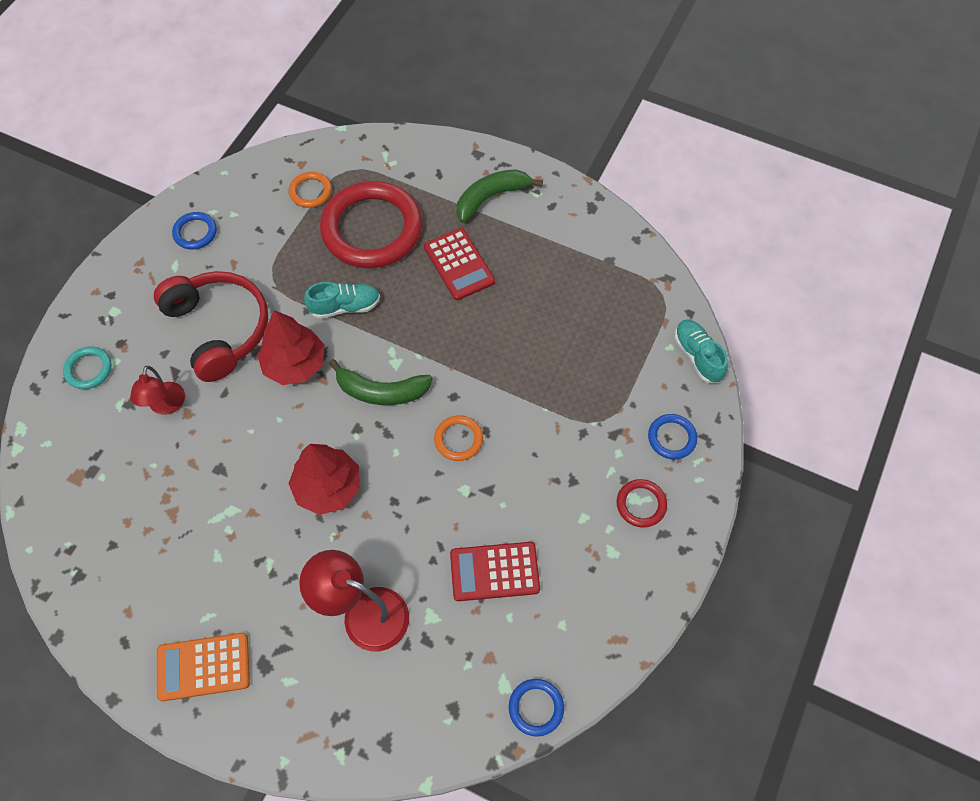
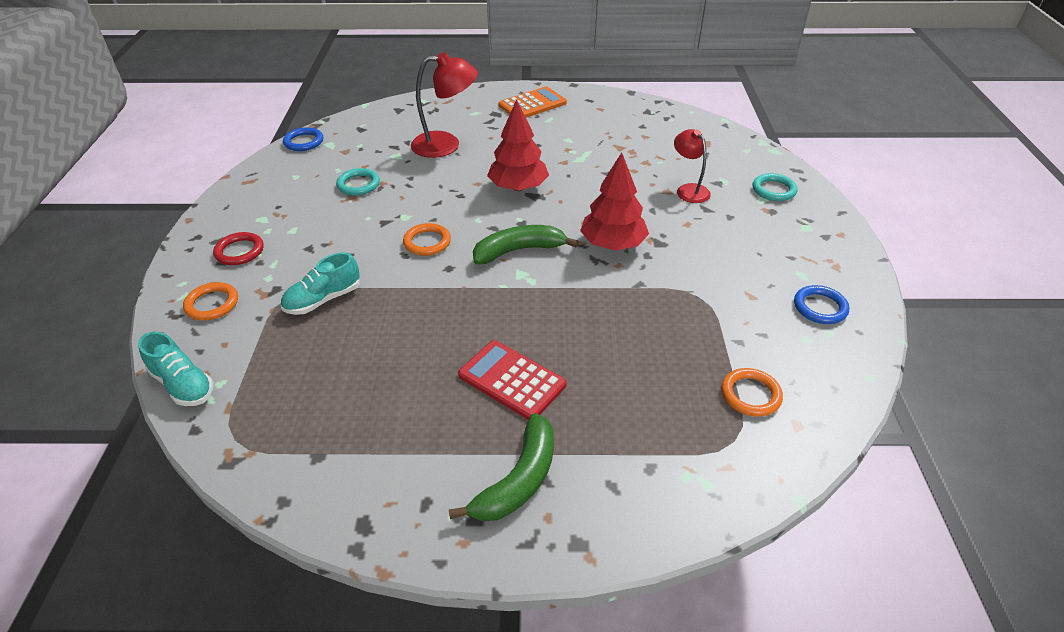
camera: 155 degrees right, 20 degrees down
red headphones [154,271,268,382] -> none
turquoise shoe [304,282,380,319] -> turquoise shoe moved to [281,252,360,315]
red ring [320,181,423,268] -> none
red calculator [450,542,540,601] -> turquoise ring [336,168,380,196]
blue ring [648,414,697,459] -> orange ring [183,282,238,321]

